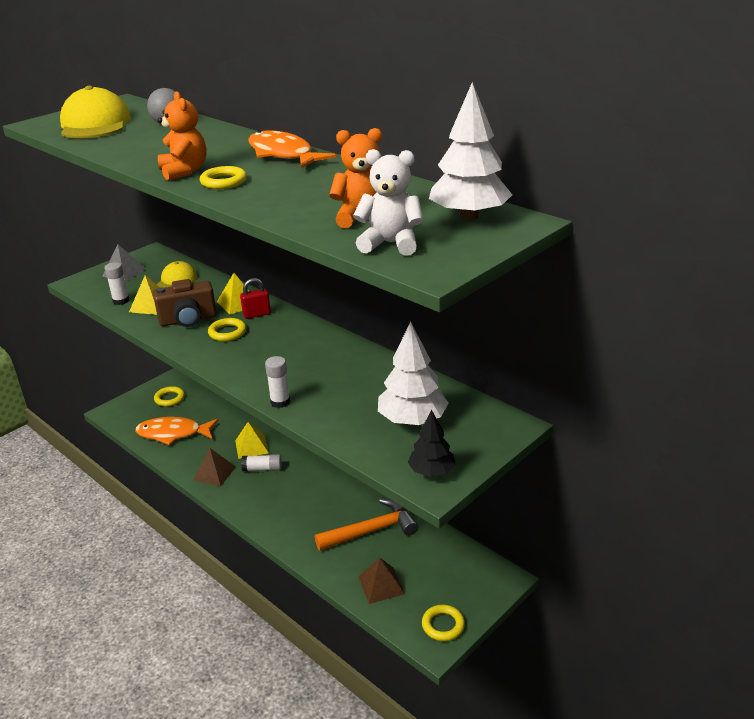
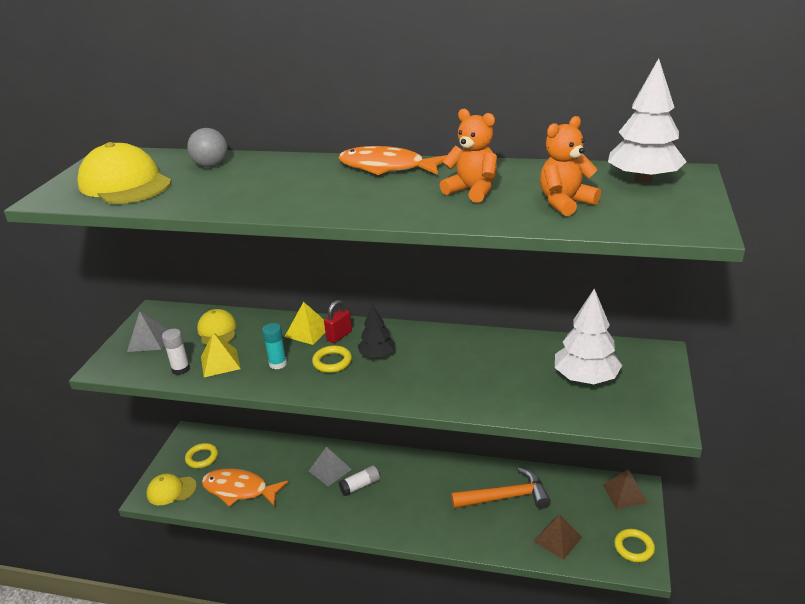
camera: 30 degrees left, 0 degrees up
orange fish [135,417,218,445] -> orange fish turned 45 degrees clockwise [202,468,288,507]
brown camera [153,279,217,327] -> turquoise glue stick [262,323,287,370]
orange teddy bear [158,91,207,181] -> orange teddy bear moved to [440,109,497,203]
brown pyramid [193,448,236,487] -> brown pyramid moved to [603,469,648,509]
yellow ring [200,166,247,189] -> none
yellow pyramid [235,422,269,459] -> grey pyramid [309,447,352,486]
white glue stick [265,356,290,408] -> none
orange hammer [315,498,418,551] -> orange hammer turned 45 degrees clockwise [451,467,551,509]
white teddy bear [353,149,424,256] -> none
black tree [408,410,456,477] -> black tree moved to [358,304,395,358]
none -> yellow cap [146,473,197,505]

